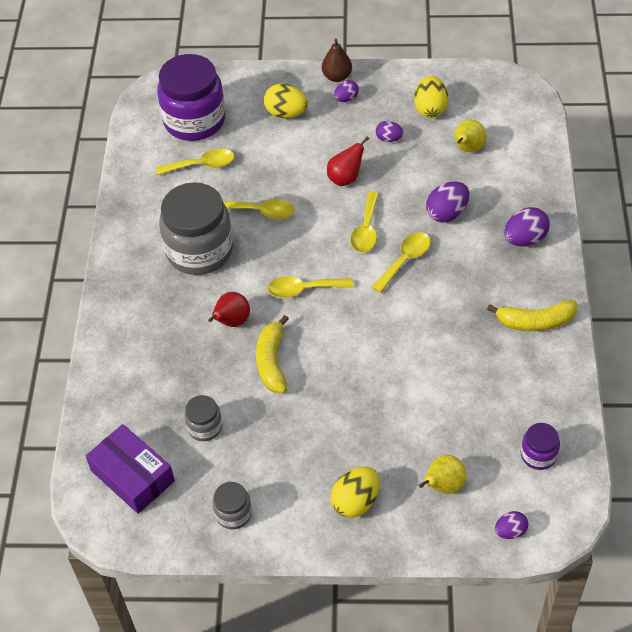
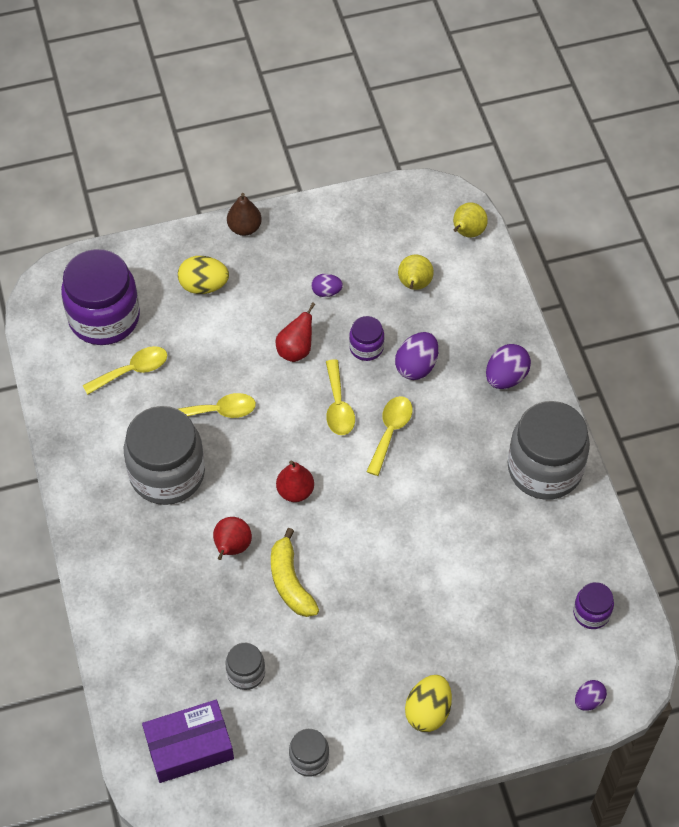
camera: 20 degrees left, 5 degrees up
purple box [86,424,175,514] -> purple box turned 45 degrees counterclockwise [142,700,234,783]
yellow spoon [267,276,353,298] -> red pear [276,460,314,502]
purple egg [334,80,359,102] -> none
yellow egg [414,76,448,118] -> none
yellow pear [419,455,466,494] -> yellow pear moved to [453,203,488,237]
yellow banana [487,300,577,331] -> grey jar [508,401,590,500]
none -> purple jar [349,316,384,361]

